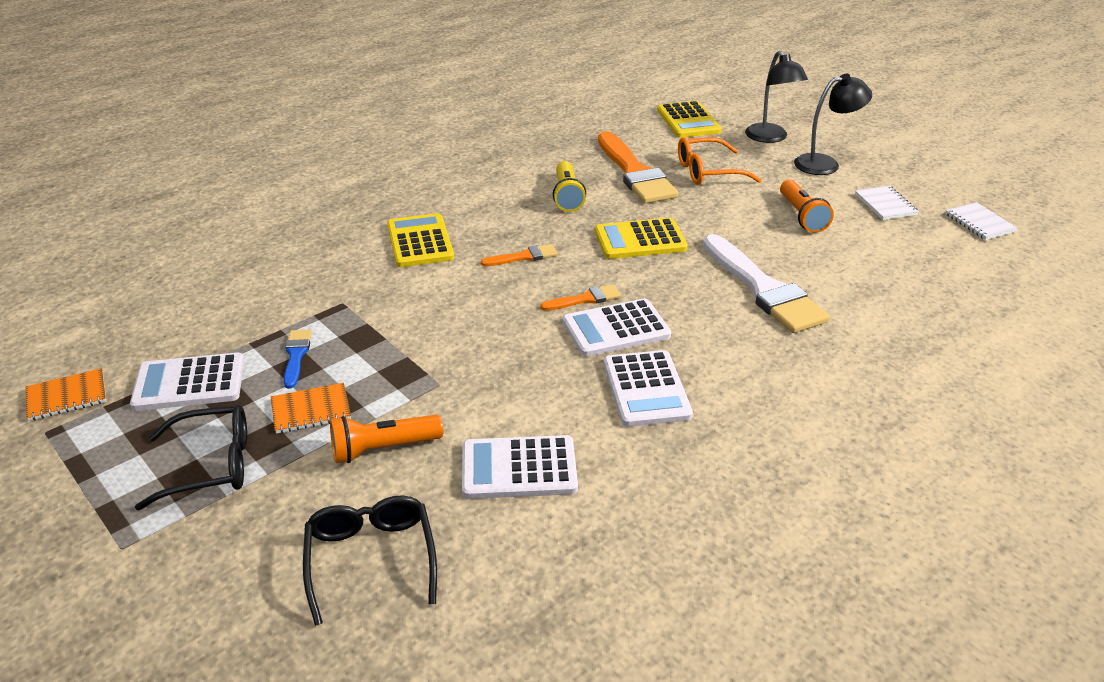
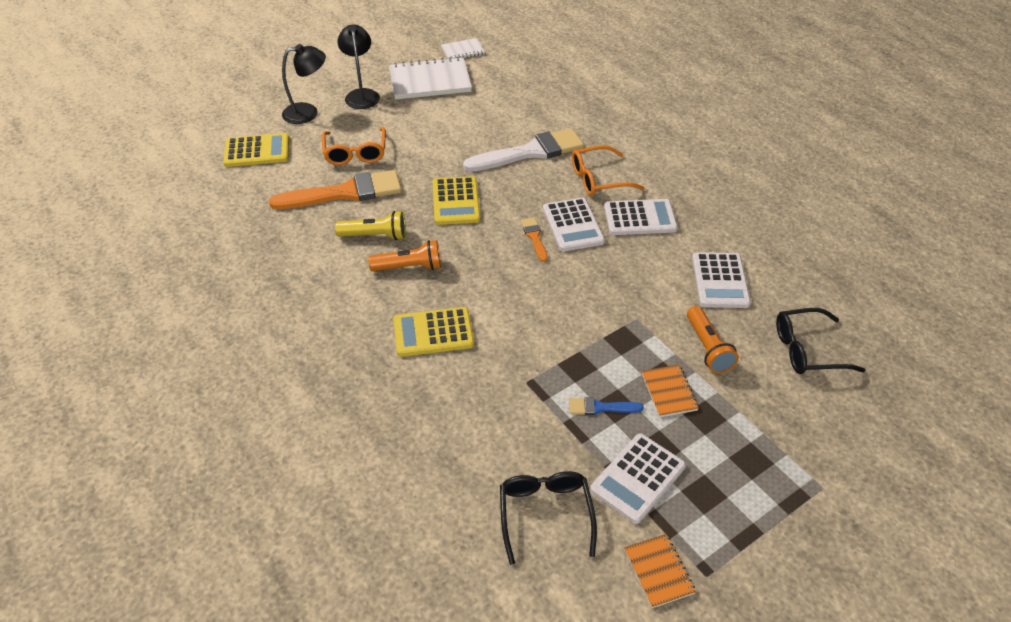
camera: 85 degrees left, 10 degrees up
white calculator [130,352,244,411] -> white calculator turned 45 degrees clockwise [590,433,686,524]
black glasses [135,405,247,510] -> black glasses moved to [500,471,597,565]
orange brush [481,244,558,266] -> none
orange flashlight [780,180,834,233] -> orange flashlight moved to [368,240,441,271]
white notebook [855,186,919,220] -> white notebook [389,57,472,100], size x1.93
none -> orange glasses [572,145,645,196]

